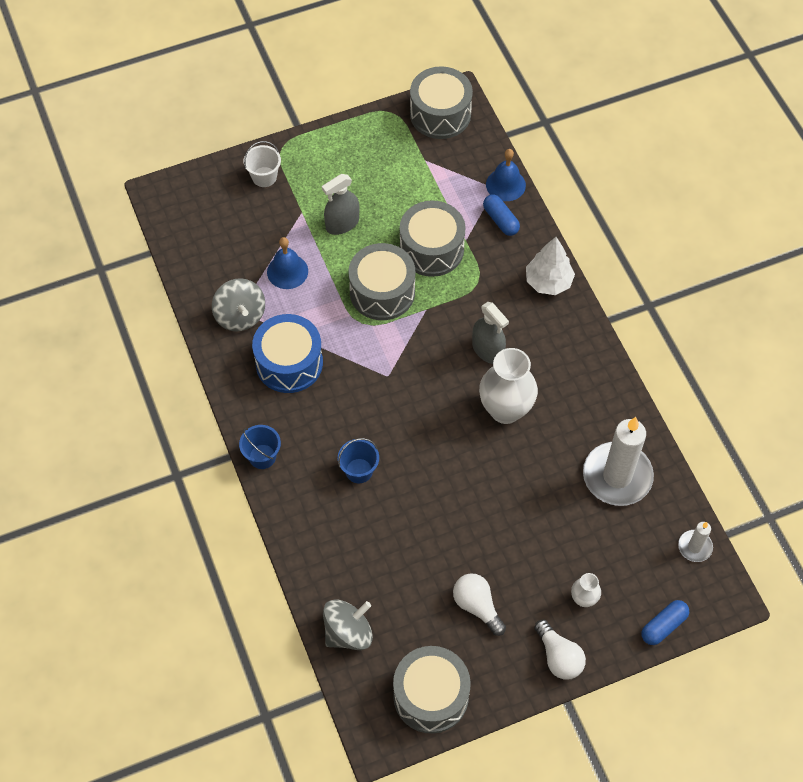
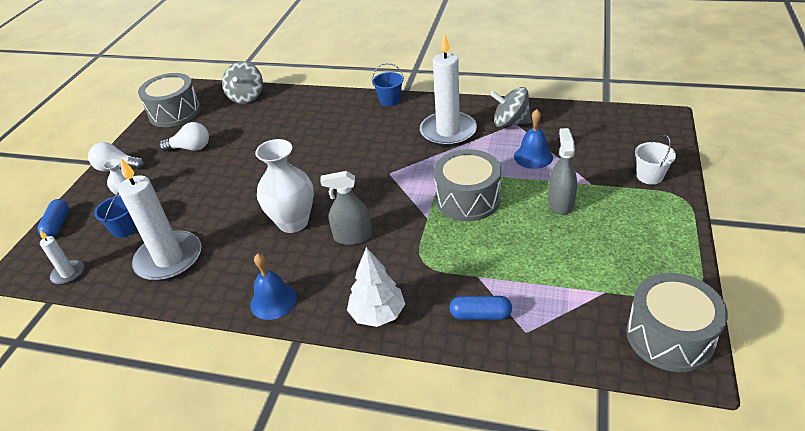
camera: 130 degrees right, 20 degrees down
blue drum [252,314,323,393] -> white candle [420,33,477,147]
blue bucket [338,438,379,483] -> blue bucket moved to [94,192,137,238]
grey drum [400,200,466,277] -> none
blue bell [486,149,526,201] -> blue bell moved to [250,253,297,320]

